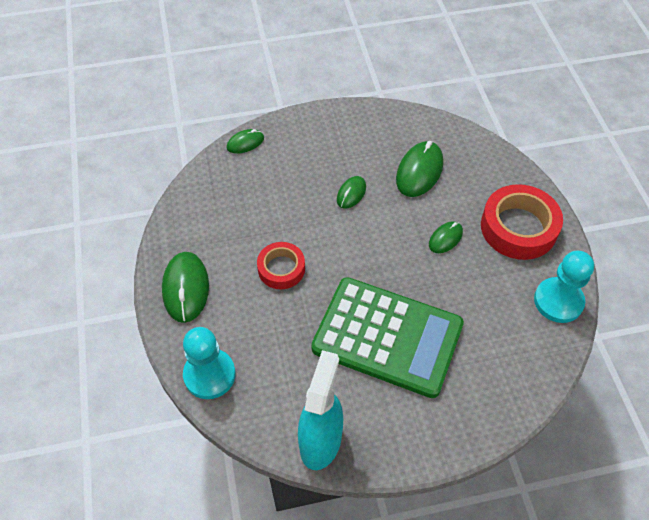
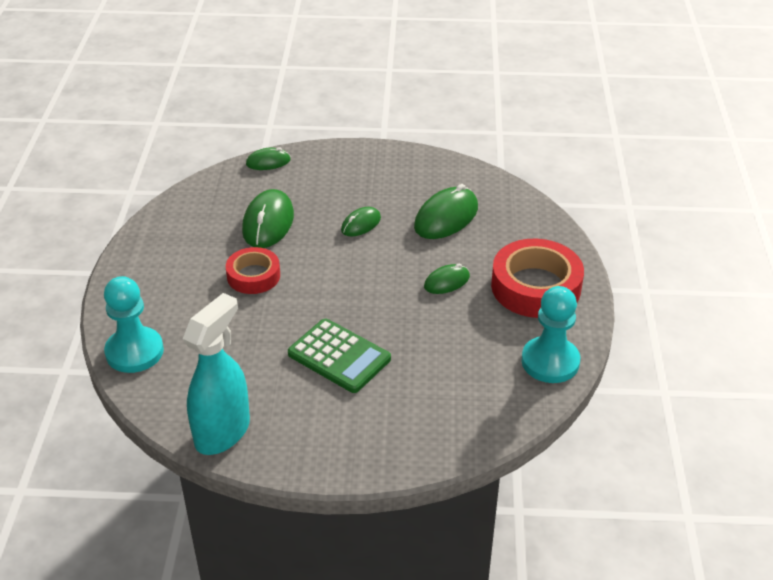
camera: 15 degrees right, 15 degrees down
green mouse [162,252,209,323] -> green mouse moved to [242,189,294,248]
green calculator [311,277,464,398] -> green calculator [288,319,391,393], size x0.58

